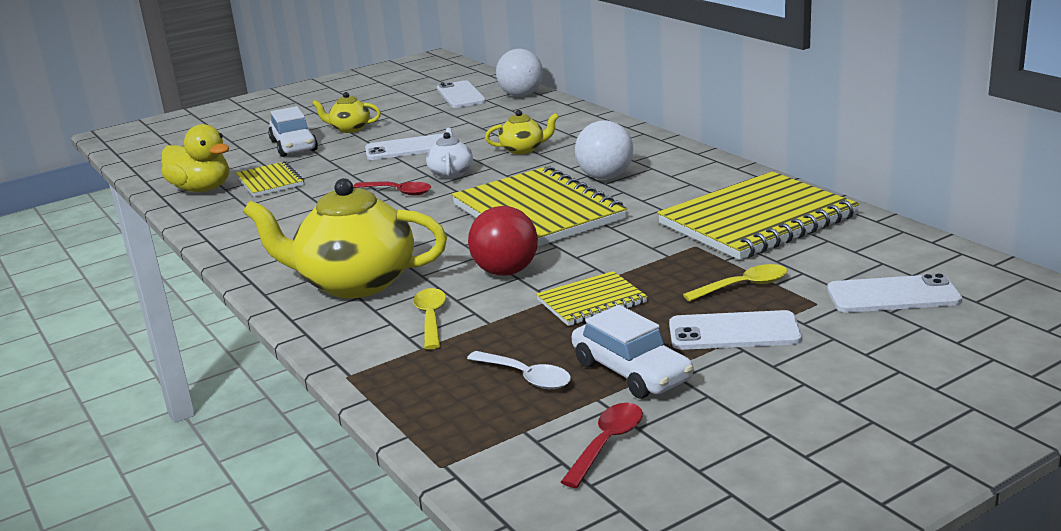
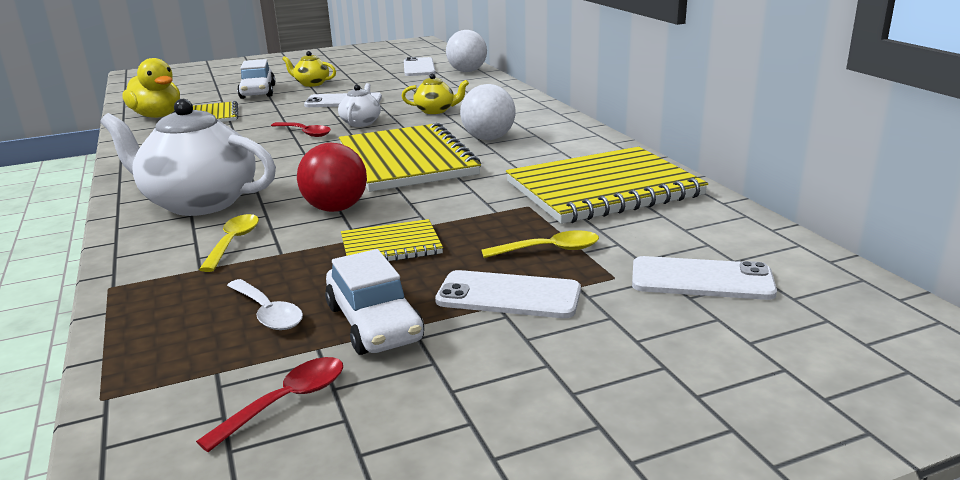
camera: 10 degrees right, 0 degrees up
yellow teapot [243,178,447,298] -> white teapot [100,99,276,216]

